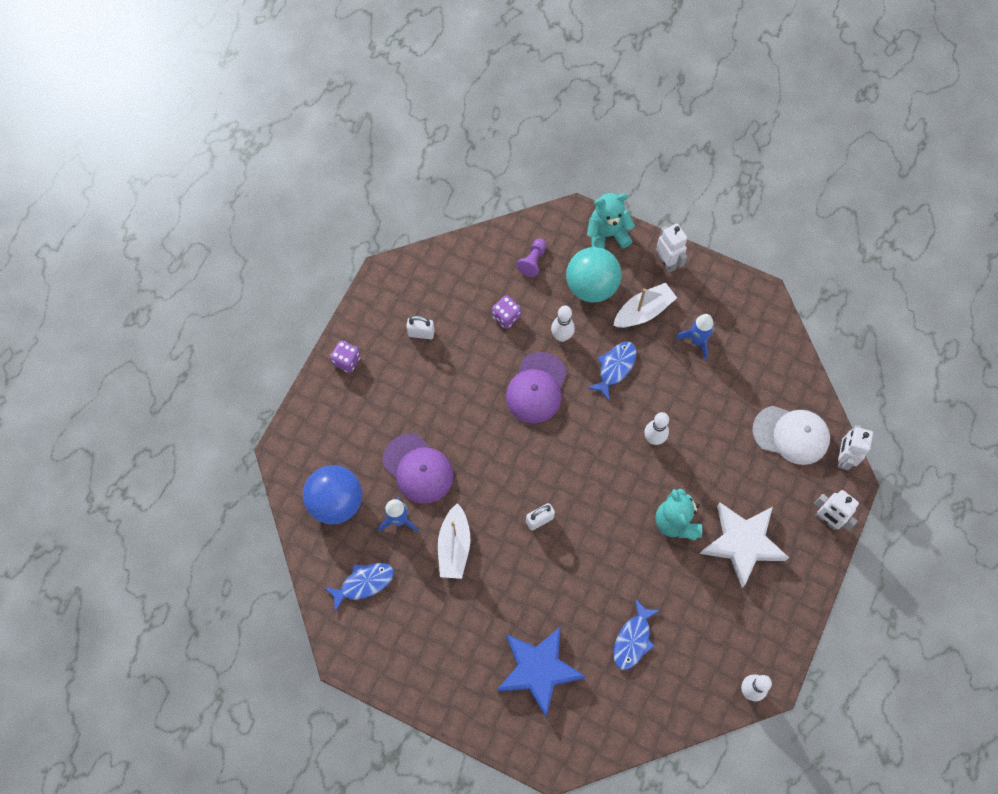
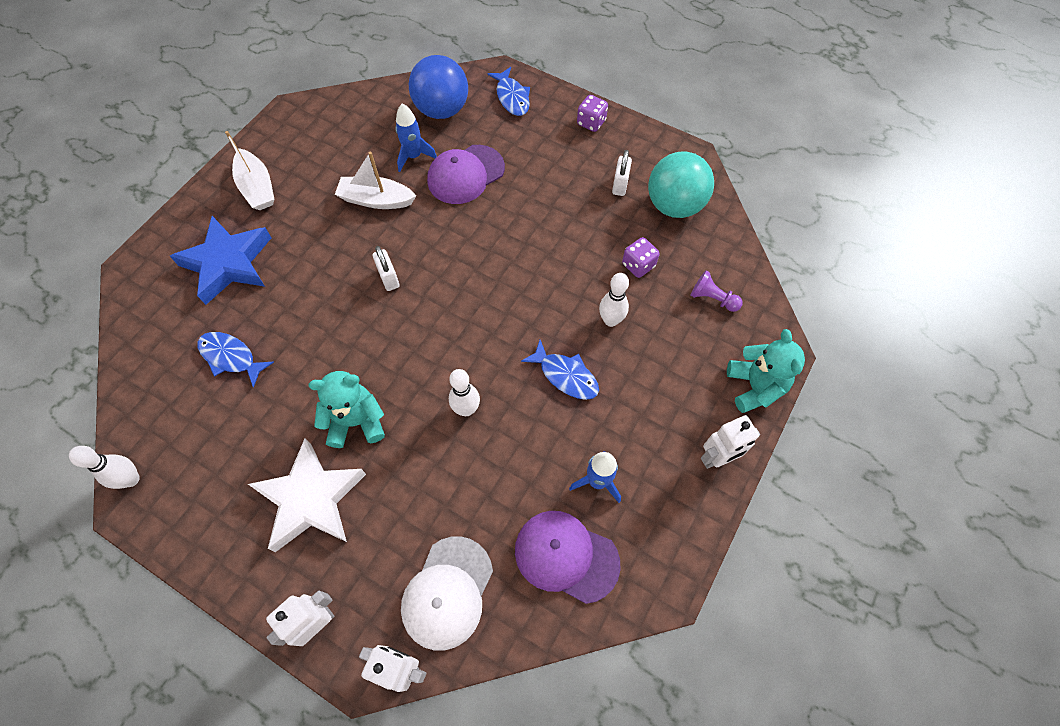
camera: 95 degrees right, 5 degrees down
blue fish [325,563,394,612] -> blue fish moved to [488,67,530,116]
purple cap [506,352,567,423] -> purple cap moved to [515,511,620,604]
turquoise ball [566,247,622,303] -> turquoise ball moved to [648,151,714,218]
white boat [613,283,677,328] -> white boat moved to [225,131,274,210]

